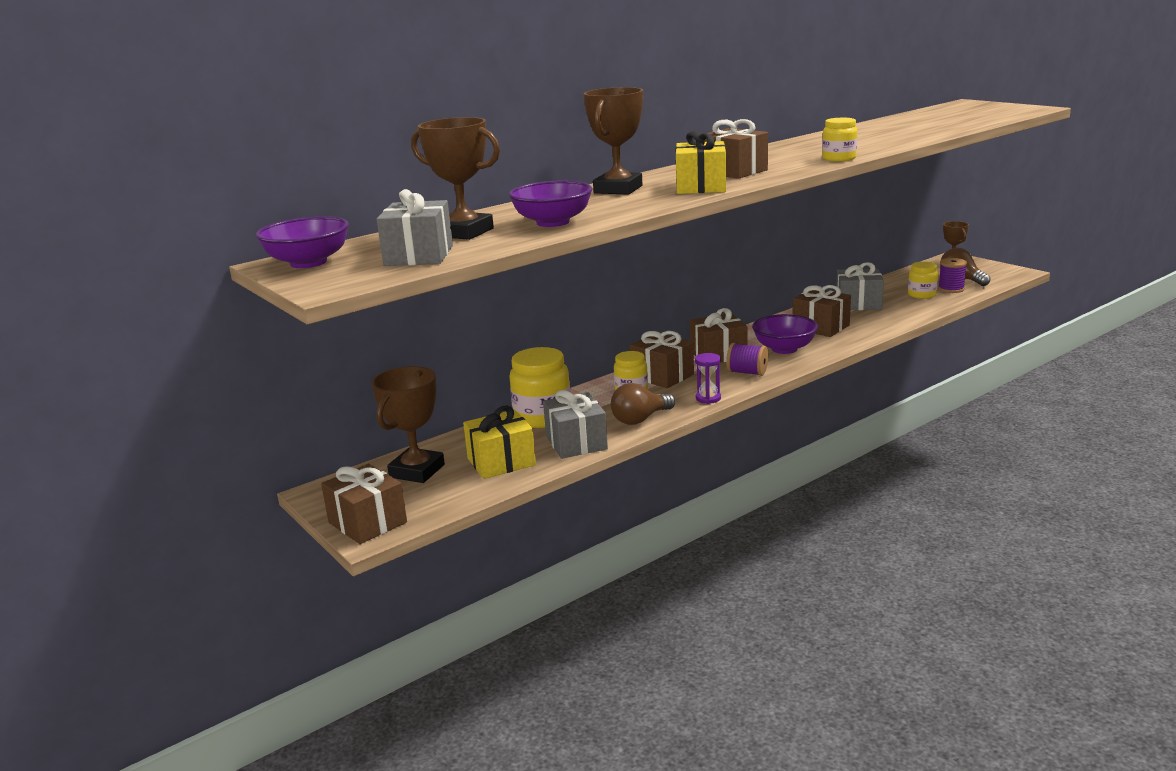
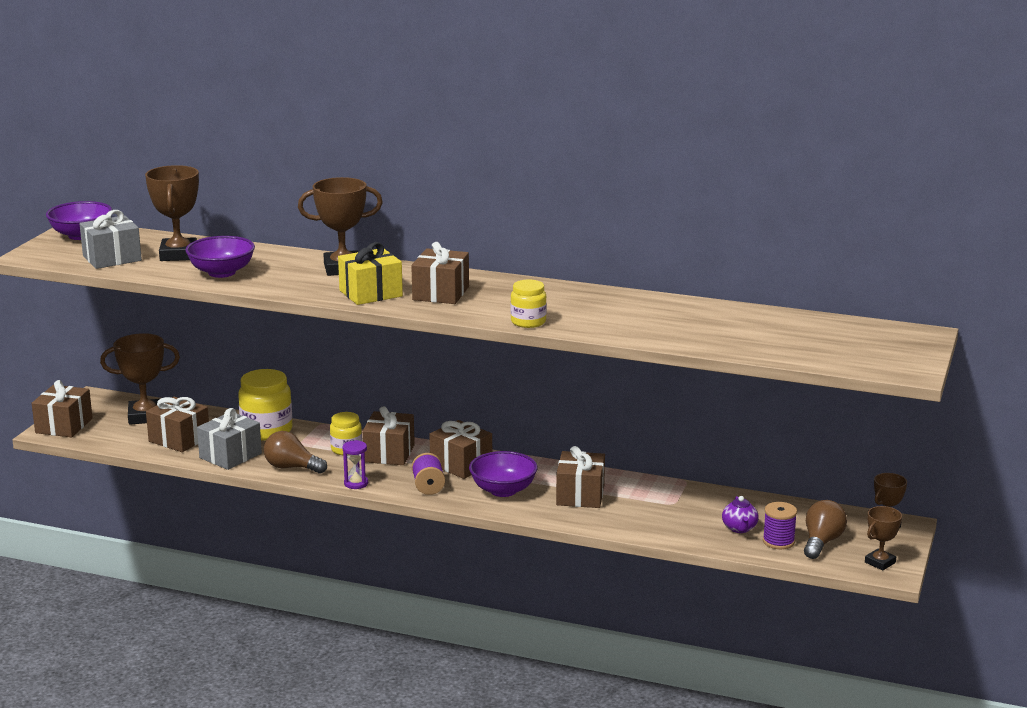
camera: 55 degrees right, 0 degrees up
yellow gift [463,406,536,479] -> brown gift [146,397,209,452]
grey gift [836,262,884,310] -> none
yellow jar [908,262,938,299] -> purple teapot [722,496,759,533]
none -> brown trophy [865,506,902,570]

